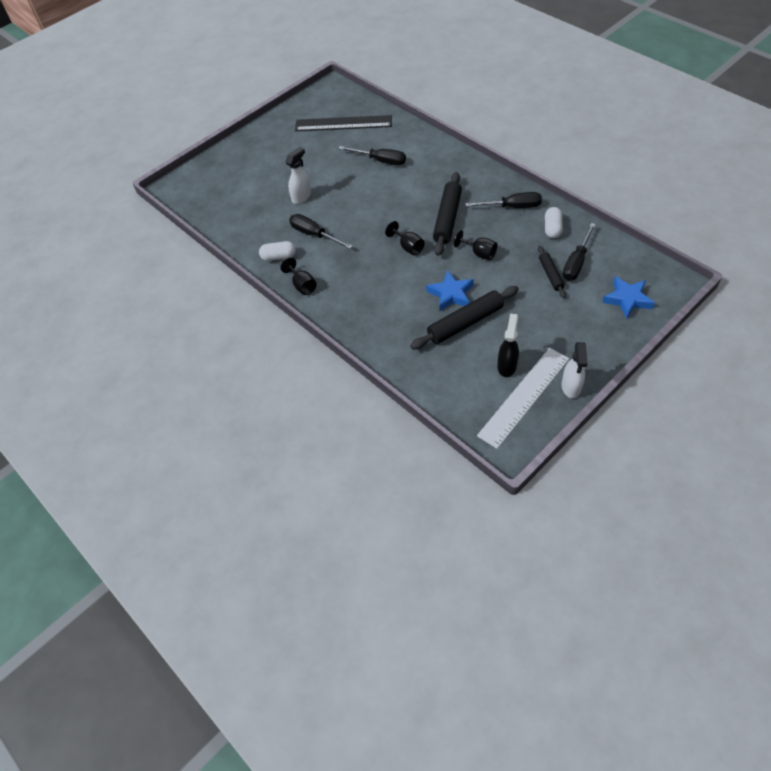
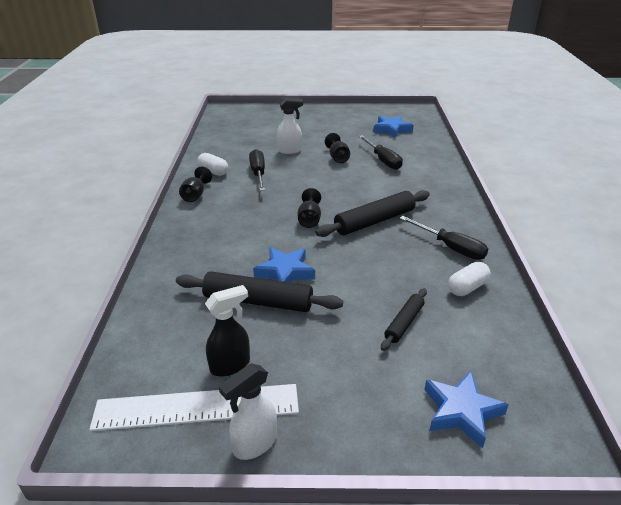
camera: 40 degrees right, 20 degrees down
black ruler [295,115,392,131] -> blue star [373,116,414,138]
black goblet [454,230,497,260] -> black goblet moved to [325,133,350,163]
black screwdriver [563,223,596,281] -> none

